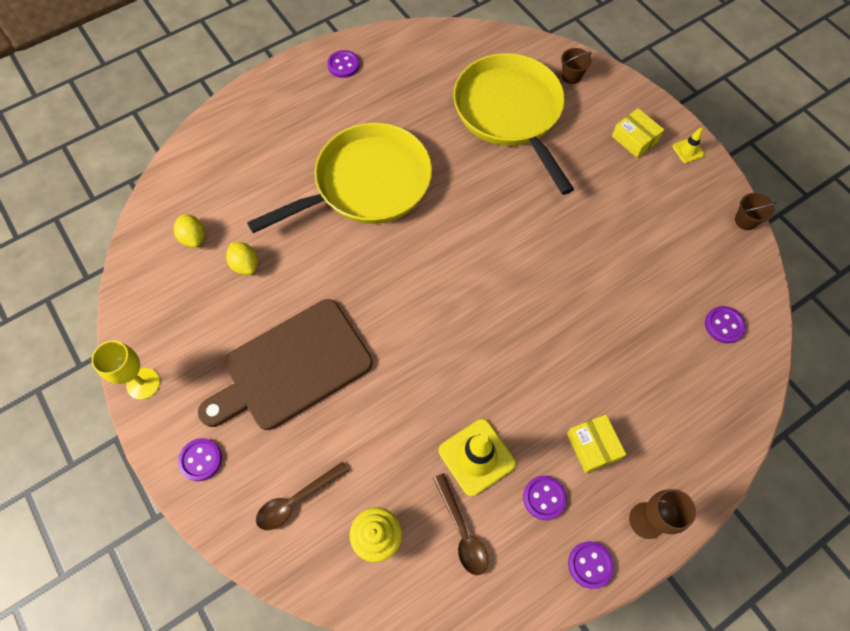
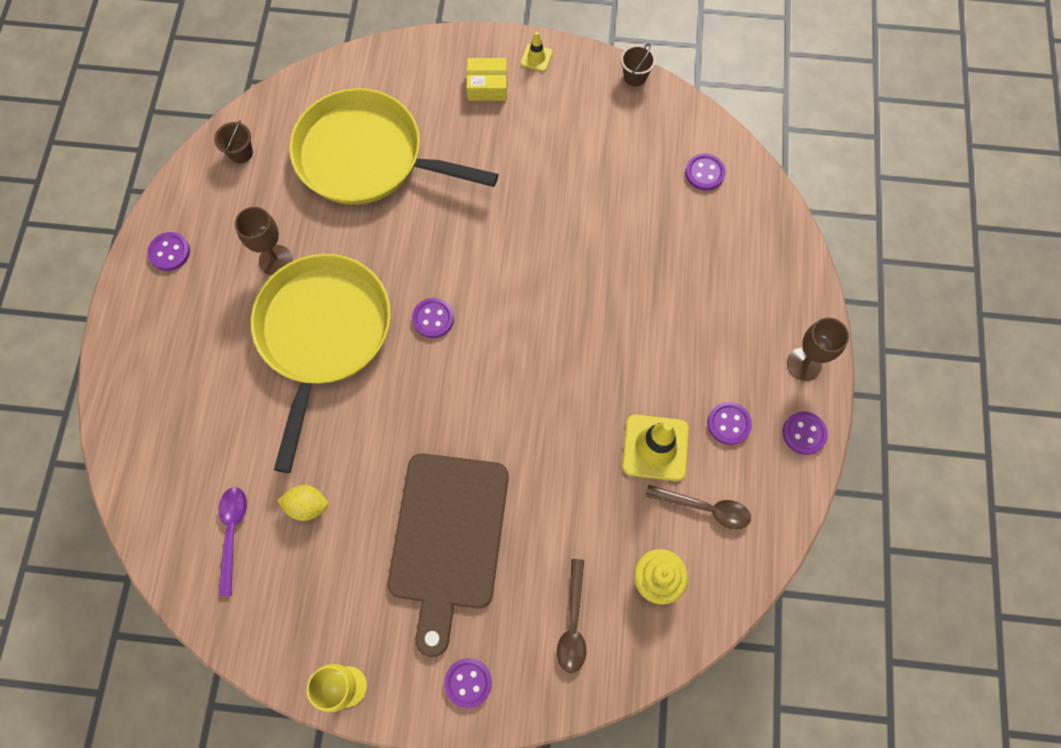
camera: 50 degrees left, 5 degrees up
yellow lemon [174,214,205,248] -> purple spoon [219,487,247,596]
brown bucket [561,48,592,84] -> brown bucket moved to [214,121,253,163]
yellow box [567,415,626,473] -> none
none -> brown goblet [235,207,293,275]
none -> purple button [412,298,454,338]

